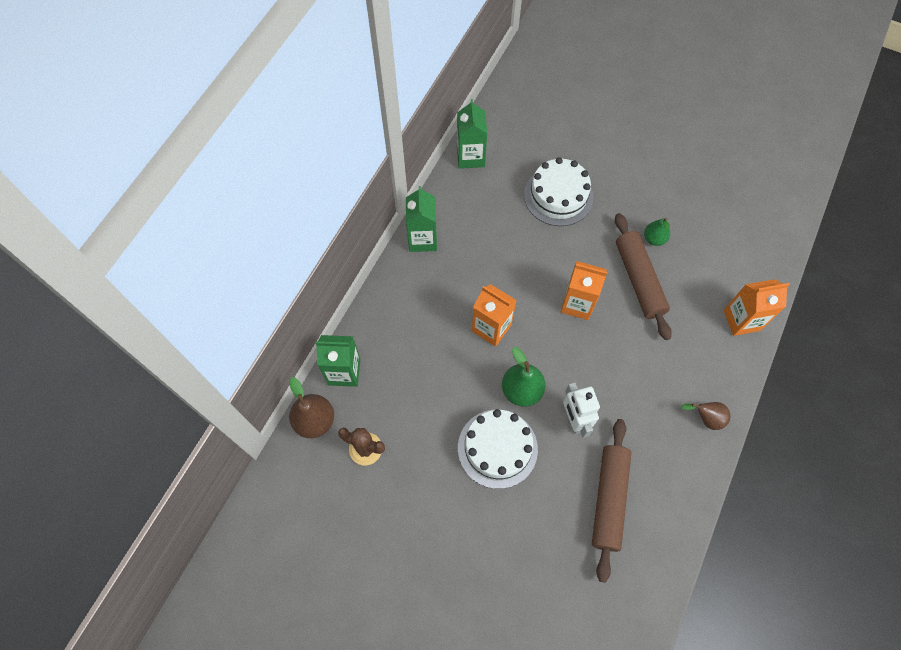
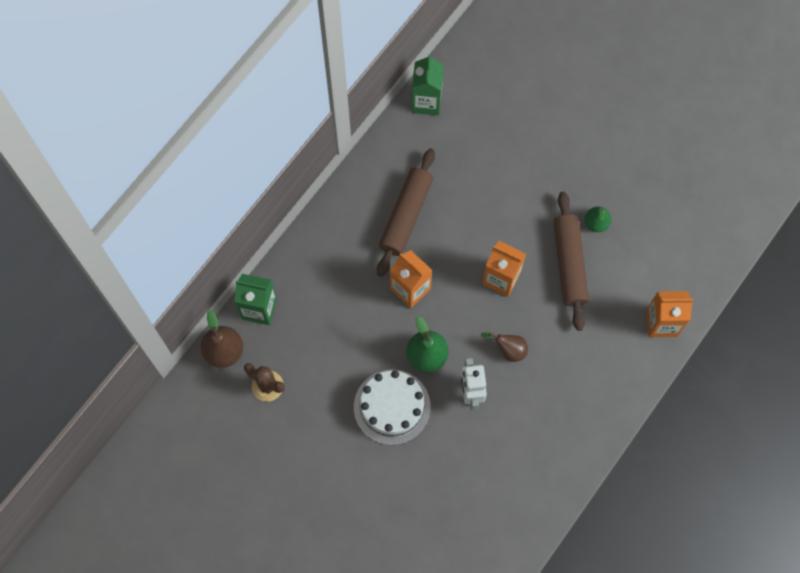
camera: 10 degrees right, 5 degrees up
green carton [406,186,437,252] -> none
white cake [524,157,593,226] -> none
brown rolling pin [592,419,631,583] -> brown rolling pin moved to [377,148,435,277]
brown pear [681,402,730,430] -> brown pear moved to [481,332,528,362]

